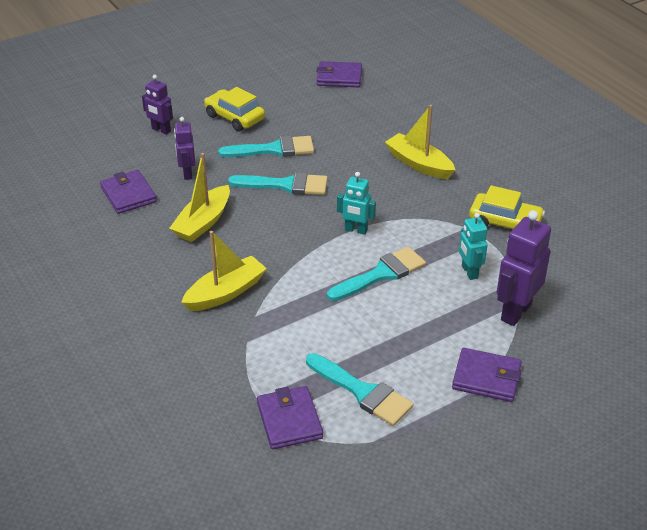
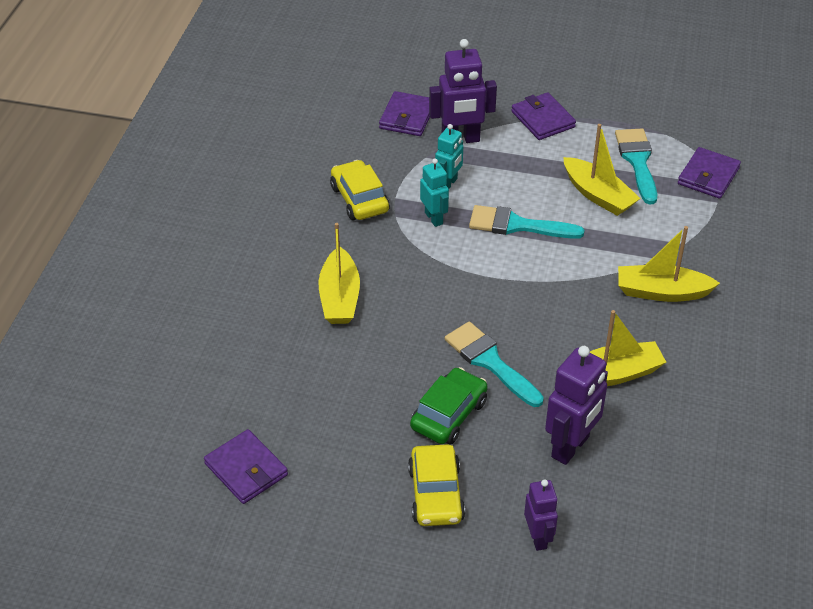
camera: 135 degrees left, 5 degrees up
purple wallet [100,170,157,214] -> purple wallet moved to [379,91,430,136]
purple robot [174,117,195,180] -> purple robot [545,346,608,465], size x1.65
turquoise brush [218,136,314,157] -> green car [410,367,488,445]
turquoise robot [337,172,376,235] -> turquoise robot moved to [420,158,449,227]
none -> yellow boat [563,124,641,216]

